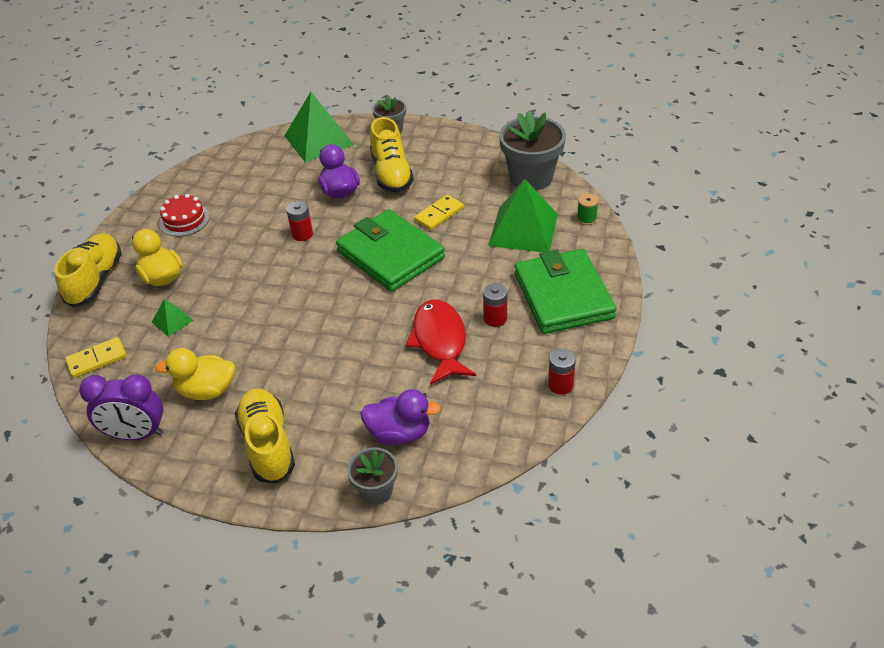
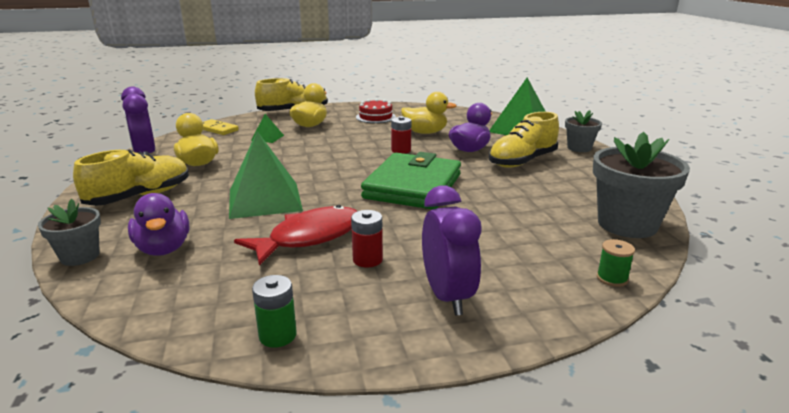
camera: 60 degrees right, 20 degrees down
yellow domino [414,195,464,230] -> none
green pyramid [488,179,558,252] -> green pyramid moved to [229,131,303,219]
green wallet [514,249,616,334] -> purple clock [422,185,482,315]
red battery [548,348,576,395] -> green battery [252,275,297,348]
none -> yellow duck [401,92,457,134]

